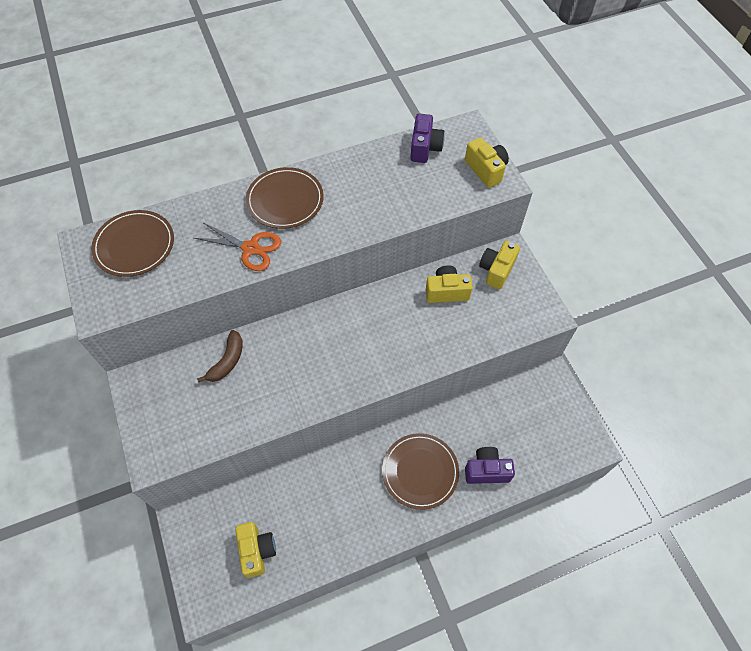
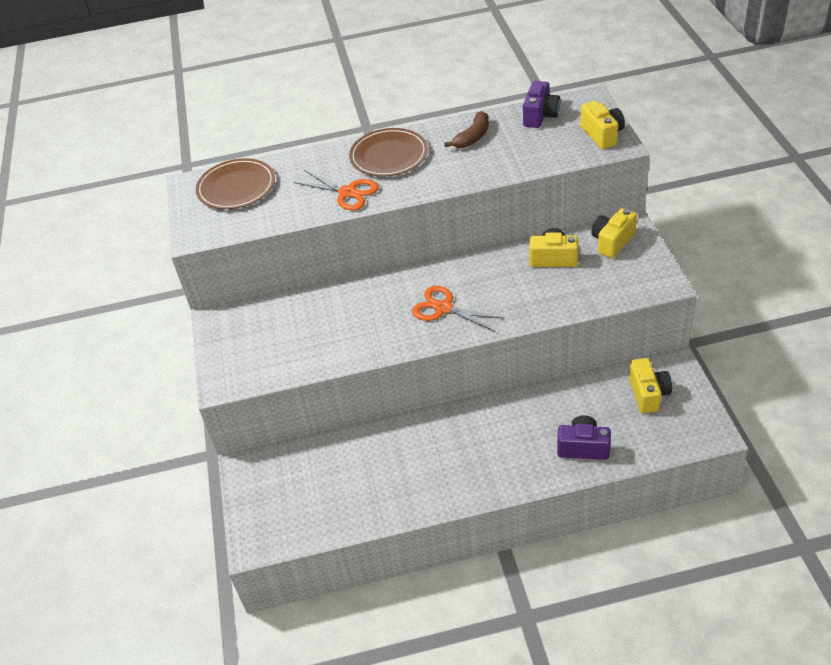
camera: 15 degrees right, 15 degrees down
brown banana [197,330,243,383] -> brown banana moved to [444,111,489,148]
yellow camera [235,522,276,578] -> yellow camera moved to [629,358,672,413]
brown plate [382,433,459,510] -> none
none -> orange scissors [412,286,503,332]

